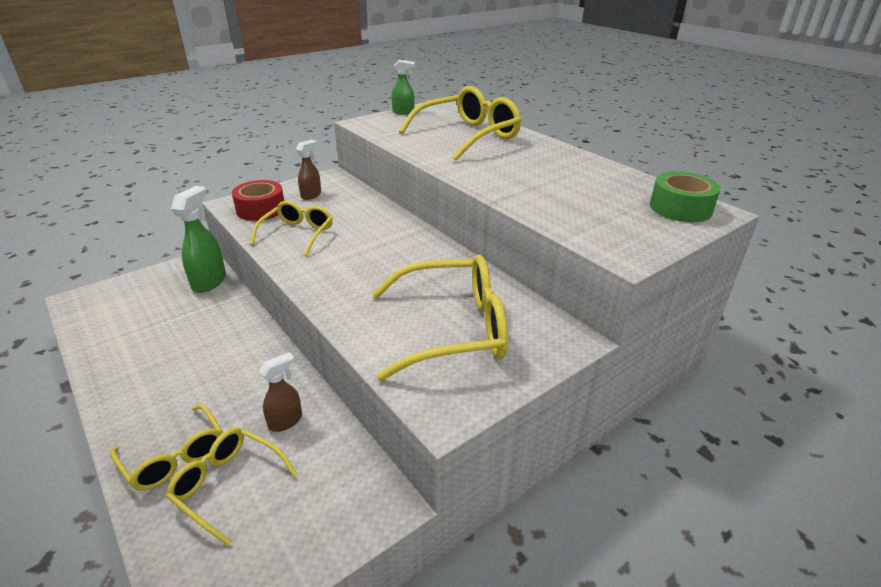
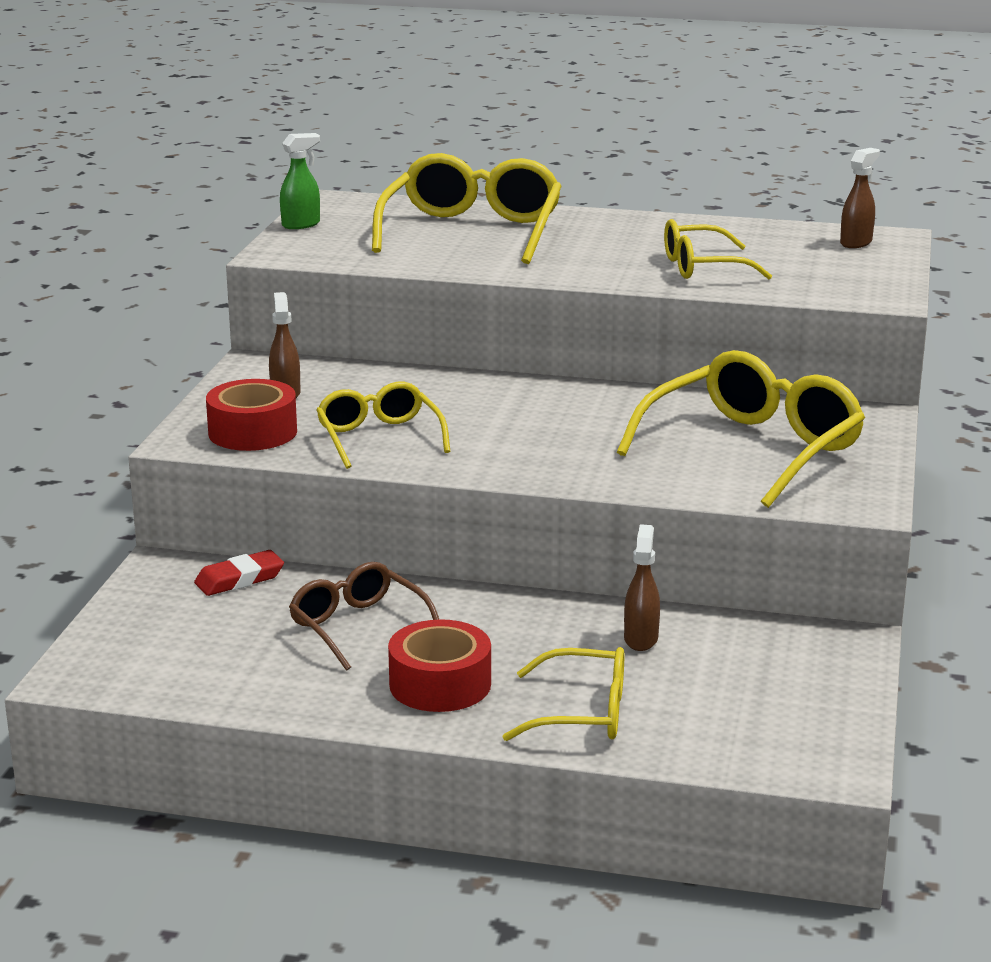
camera: 40 degrees left, 10 degrees down
yellow glasses [166,428,297,546] -> yellow glasses moved to [664,219,772,279]
green spray bottle [171,186,226,293] -> red eraser [194,550,284,596]
green tape [650,171,721,222] -> brown spray bottle [840,148,880,248]
none -> brown glasses [289,562,439,671]
none -> red tape [388,619,491,712]

